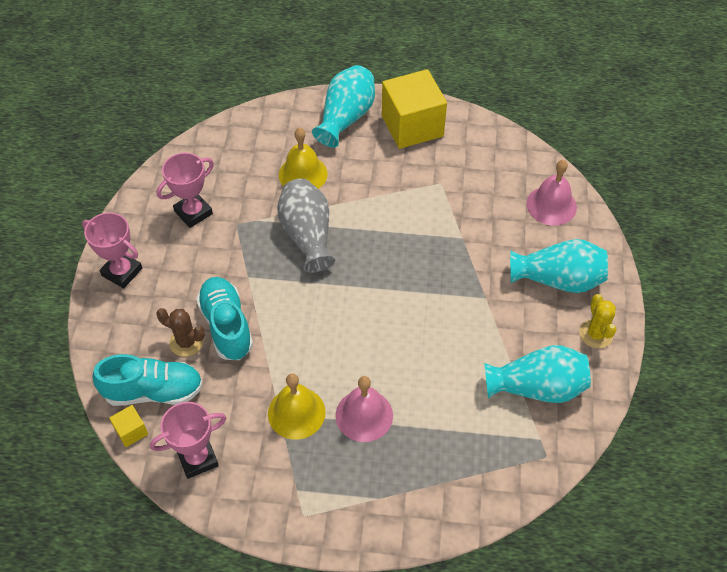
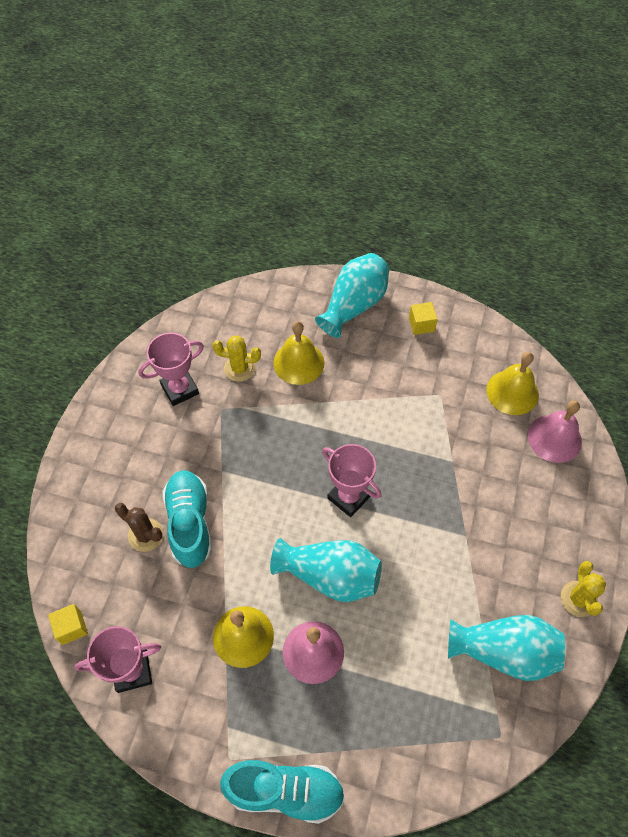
camera: 10 degrees right, 5 degrees up
pink trophy [82,212,142,288] -> pink trophy moved to [322,444,382,517]
turquoise shoe [92,354,203,406] -> turquoise shoe moved to [220,760,345,824]
grey vase [277,179,335,273] -> none
yellow cube [382,69,447,149] -> yellow cube [409,302,438,335], size x0.42
turquoise vase [510,239,608,293] -> turquoise vase moved to [270,538,382,602]
none -> yellow cactus [212,335,261,382]
none -> yellow bell [486,352,539,415]

